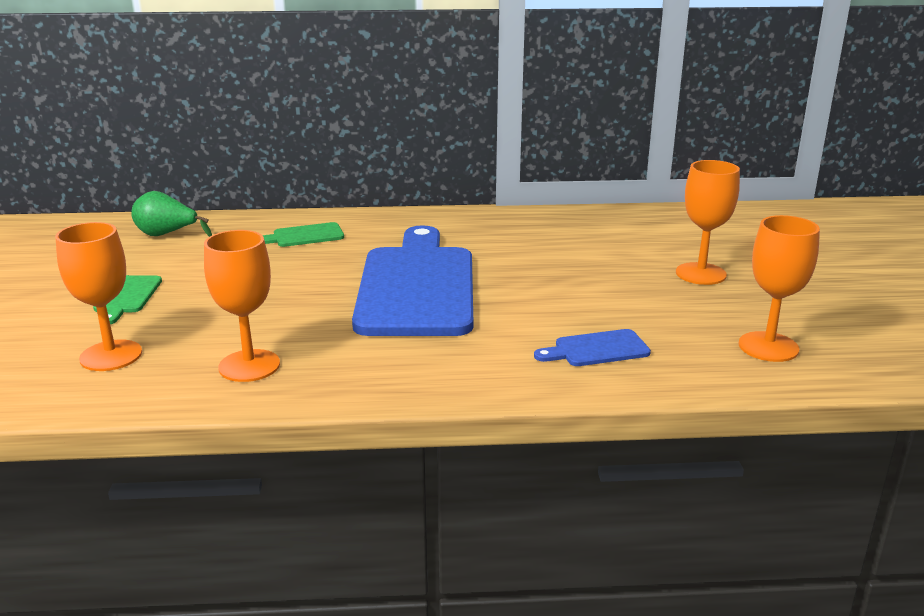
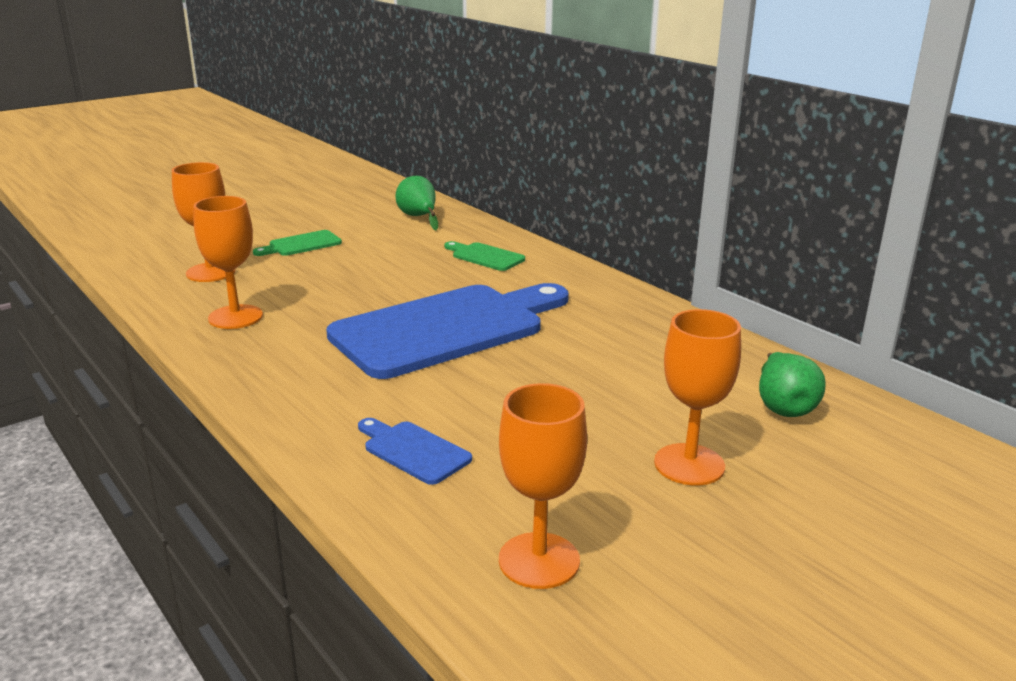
camera: 55 degrees right, 0 degrees up
none -> green pear [759,352,826,417]

